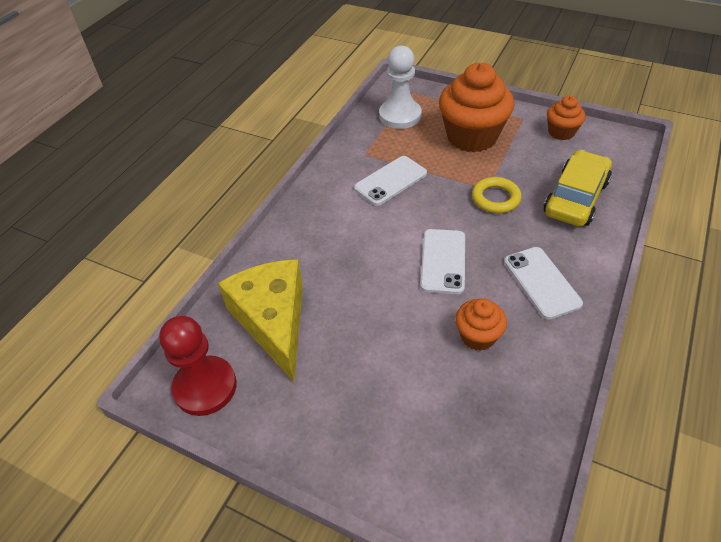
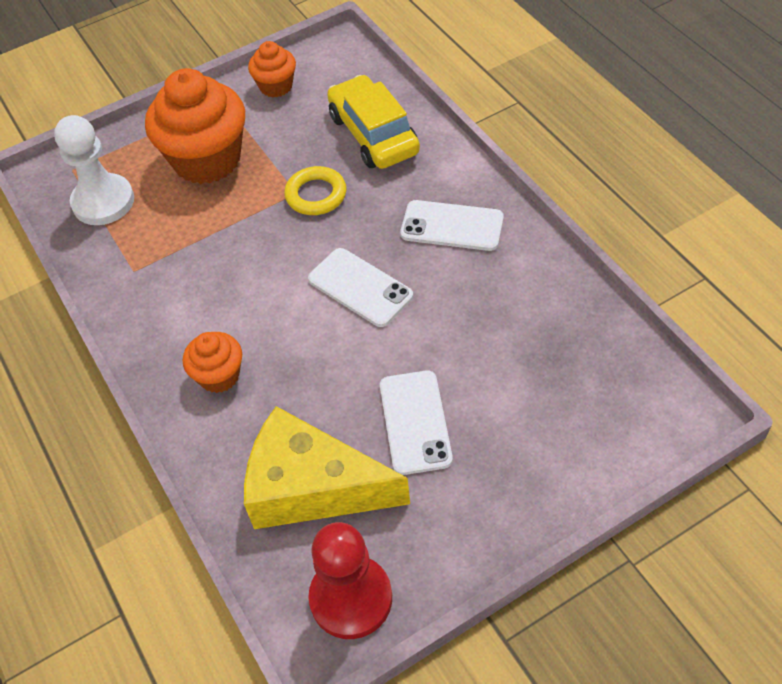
camera: 55 degrees left, 5 degrees up
white phone [354,156,427,206] -> white phone moved to [380,371,453,475]
orange cupcake [455,298,507,351] -> orange cupcake moved to [183,332,242,393]

